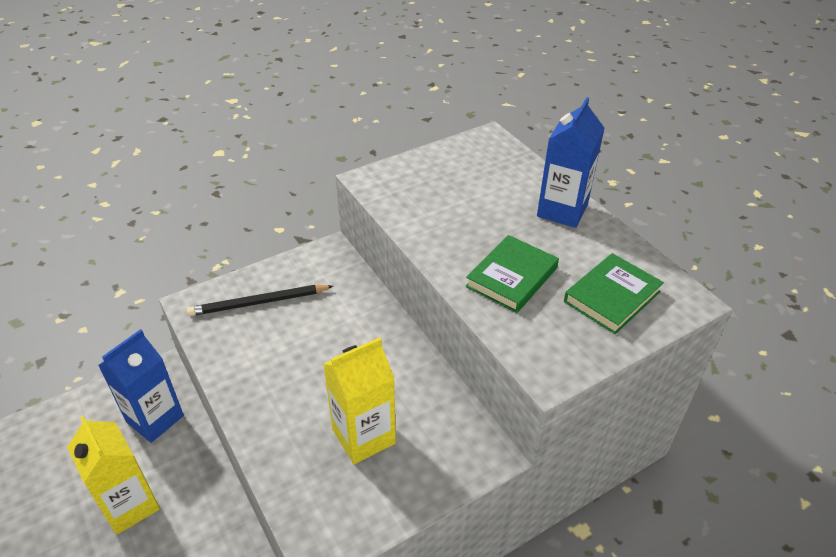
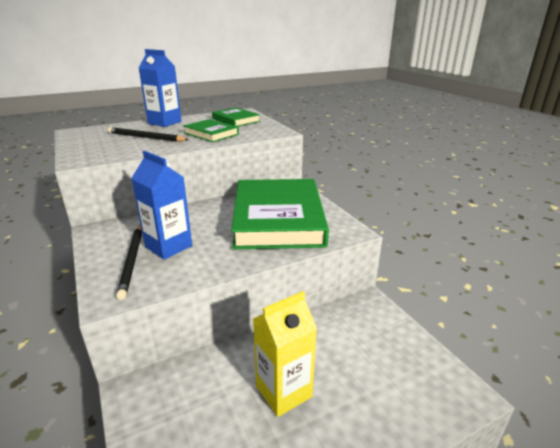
camera: 85 degrees left, 15 degrees down
blue carton [98,329,184,443] -> blue carton moved to [131,151,192,260]
yellow carton [323,337,396,464] -> green book [231,179,329,249]
none -> black pencil [108,127,189,142]

